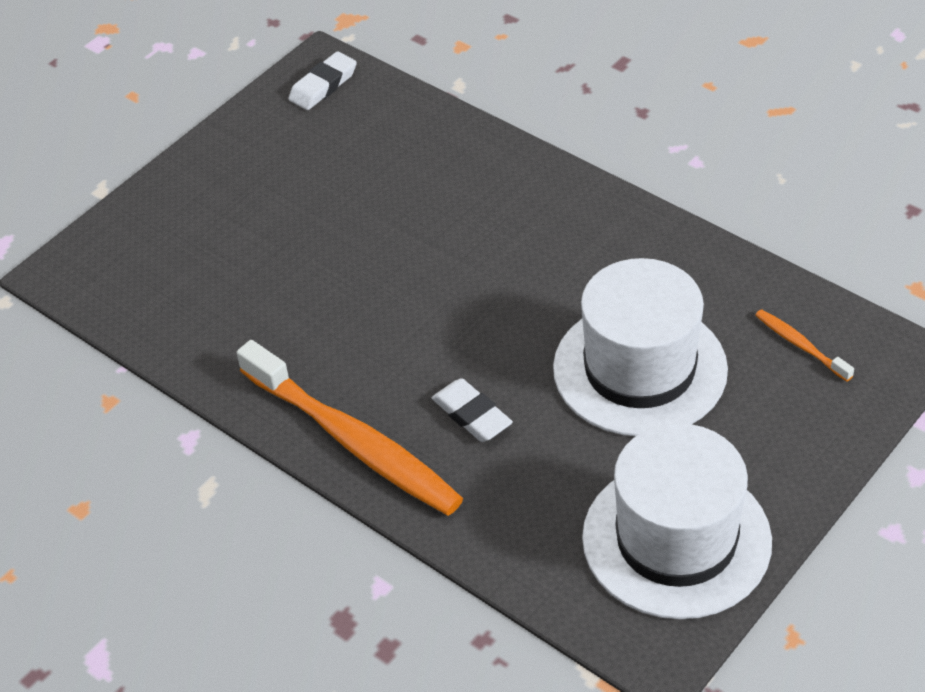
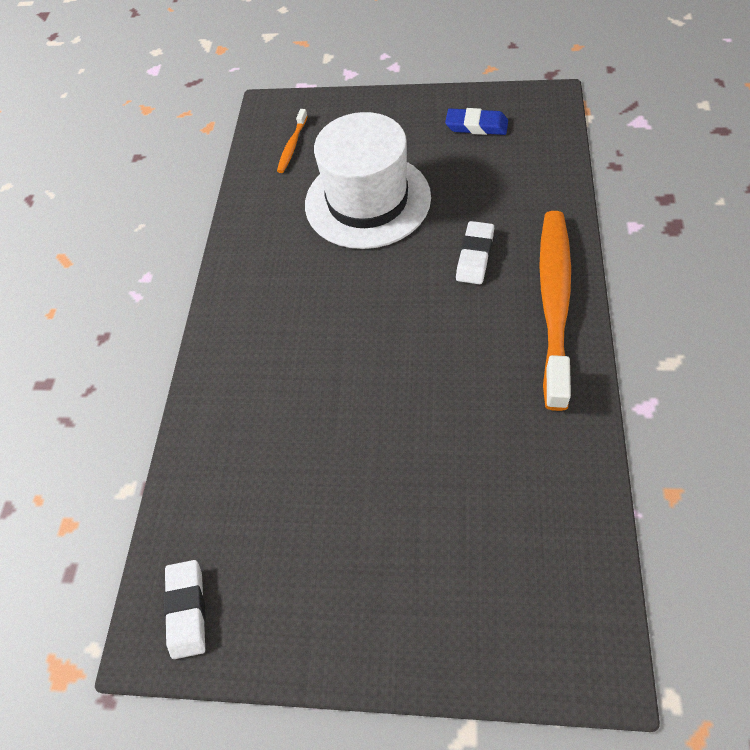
camera: 120 degrees left, 10 degrees up
white eraser [289,52,357,110] -> white eraser turned 75 degrees clockwise [164,560,206,659]
white hat [582,423,772,620] -> blue eraser [445,108,508,135]

